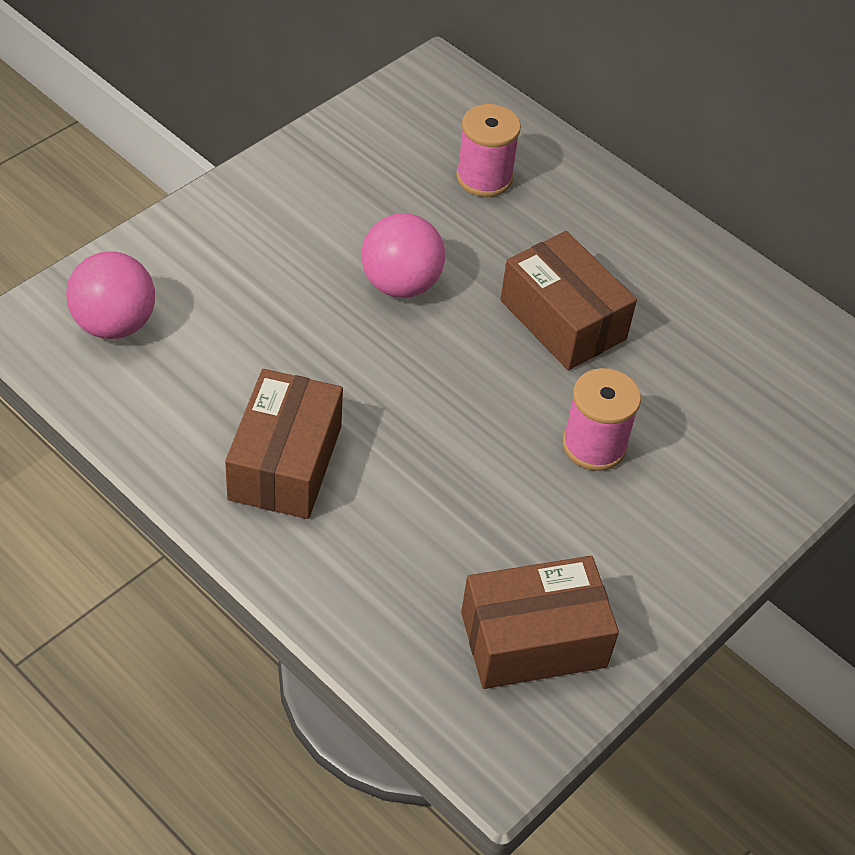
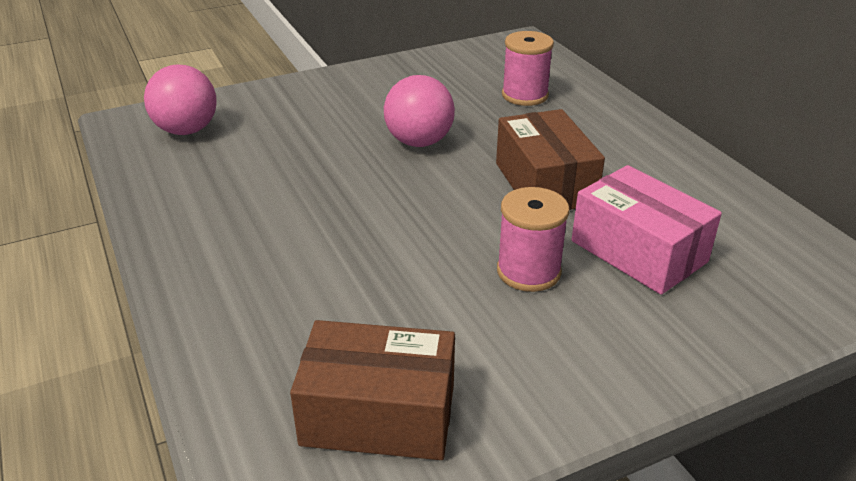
camera: 25 degrees right, 15 degrees down
brown box [225,369,343,519] -> none
none -> pink box [571,165,722,295]

